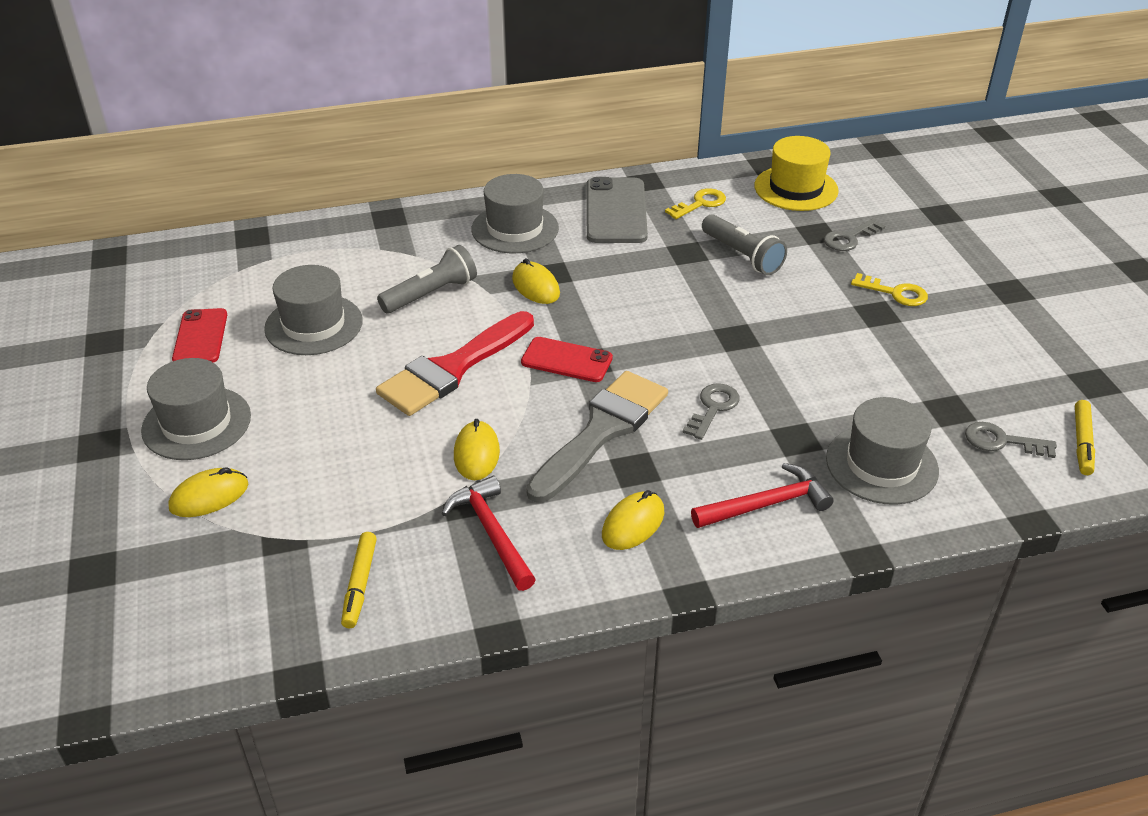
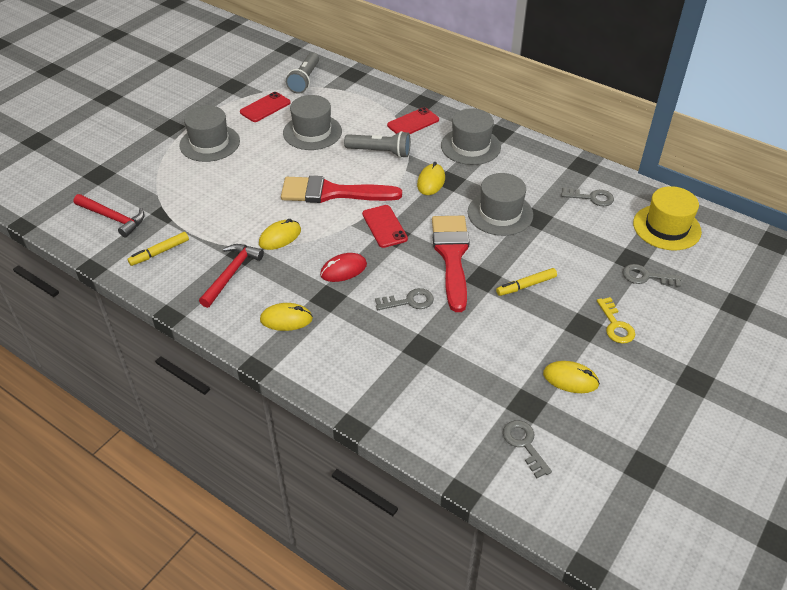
camera: 50 degrees right, 5 degrees up
yellow mouse [168,467,248,517] -> yellow mouse moved to [543,361,600,393]
grey brush [526,371,668,503] -> red mouse [320,253,367,282]
grey phone [587,177,648,243] -> none
yellow key [665,188,726,219] -> grey key [561,187,614,206]
red hammer [691,463,834,528] -> red hammer moved to [74,194,145,237]
grey flashlight [702,214,787,275] -> grey flashlight moved to [286,52,319,94]
grey hat [826,397,939,505] -> grey hat moved to [468,173,533,236]
yellow marker [1075,400,1095,475] -> yellow marker moved to [496,268,557,296]
none -> red phone [387,107,439,134]
none -> red brush [432,216,470,312]

